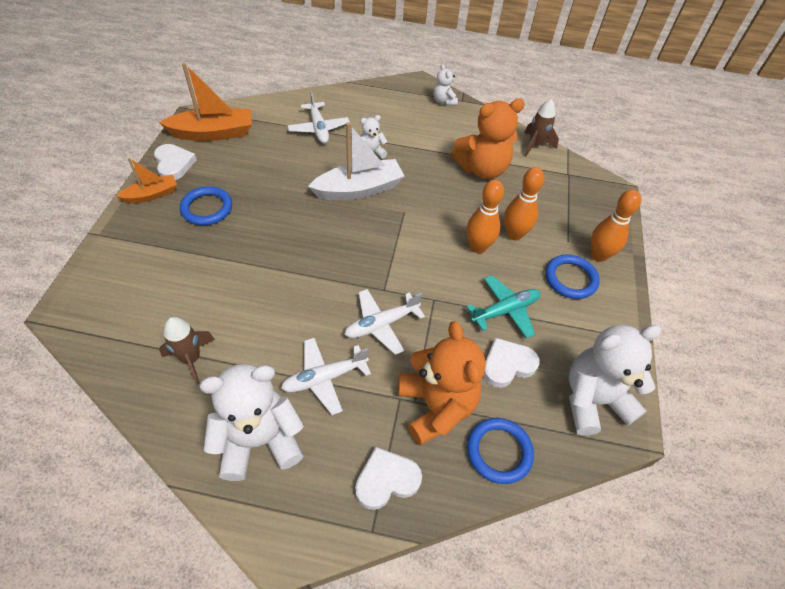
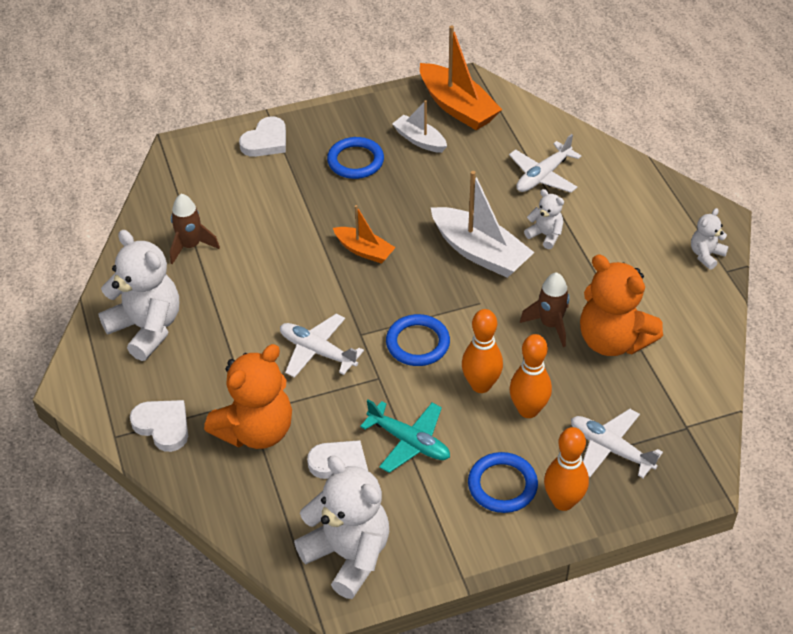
camera: 65 degrees right, 5 degrees down
orange boat [116,158,177,203] -> orange boat moved to [333,205,396,264]
white heart [154,144,197,180] -> white heart moved to [239,116,286,157]
white plane [281,338,371,415] -> white plane moved to [571,409,663,478]
blue ring [467,418,534,484] -> blue ring moved to [386,314,450,366]
brown rocket [524,99,559,156] -> brown rocket moved to [520,272,570,347]
none -> white boat [392,100,447,153]

